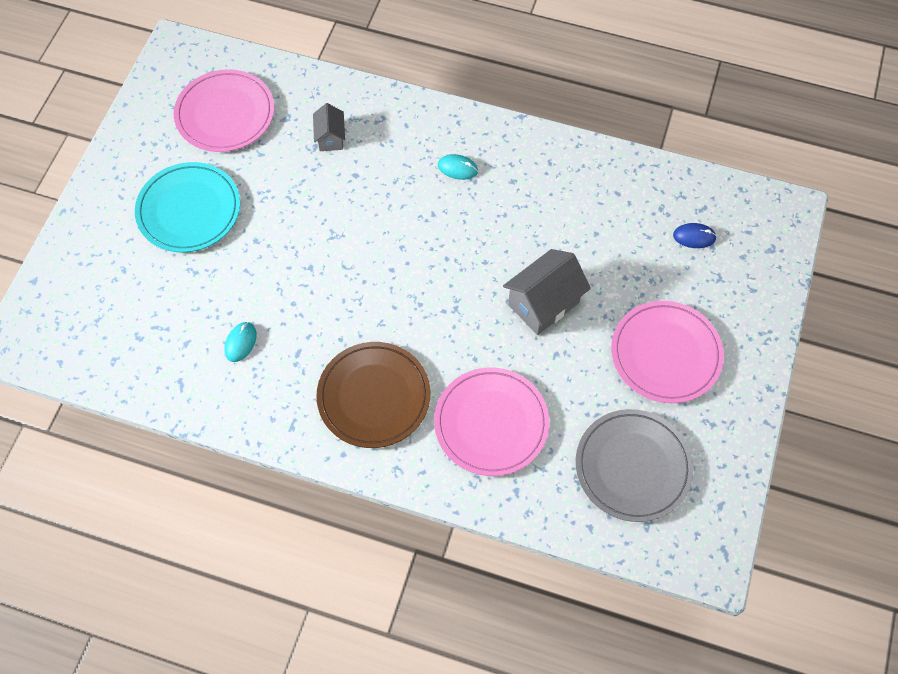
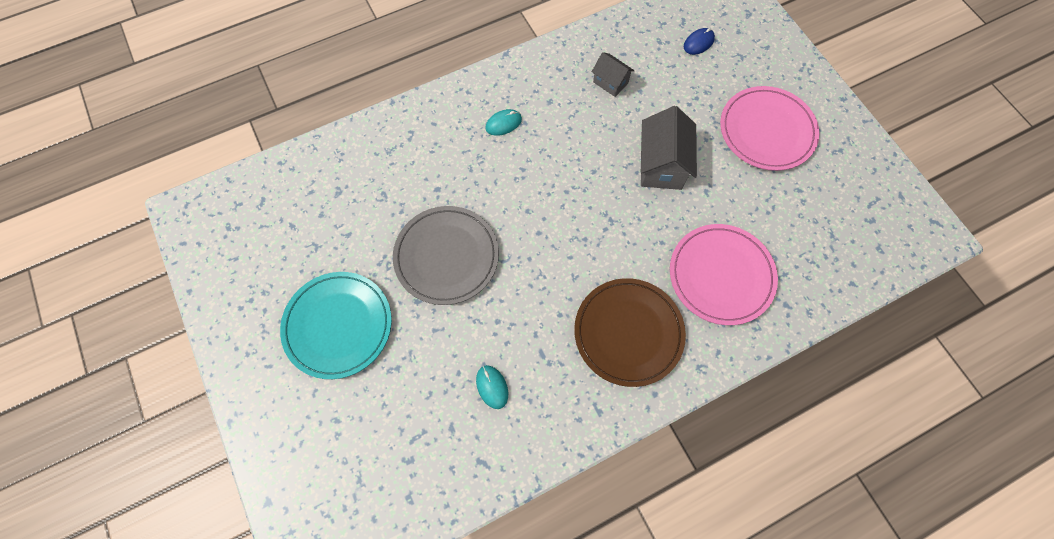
camera: 45 degrees left, 5 degrees up
pink plate [174,69,274,152] -> none
grey house [313,103,345,151] -> grey house moved to [592,52,635,97]
grey plate [576,409,693,522] -> grey plate moved to [393,206,499,305]

